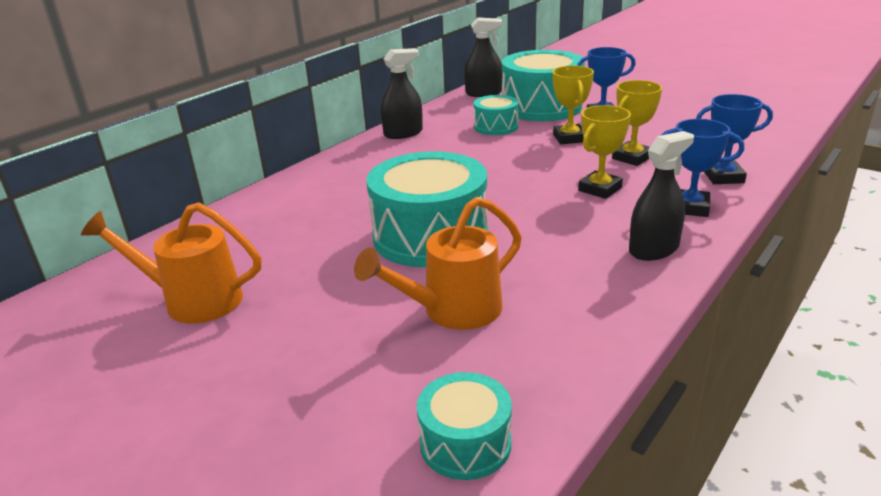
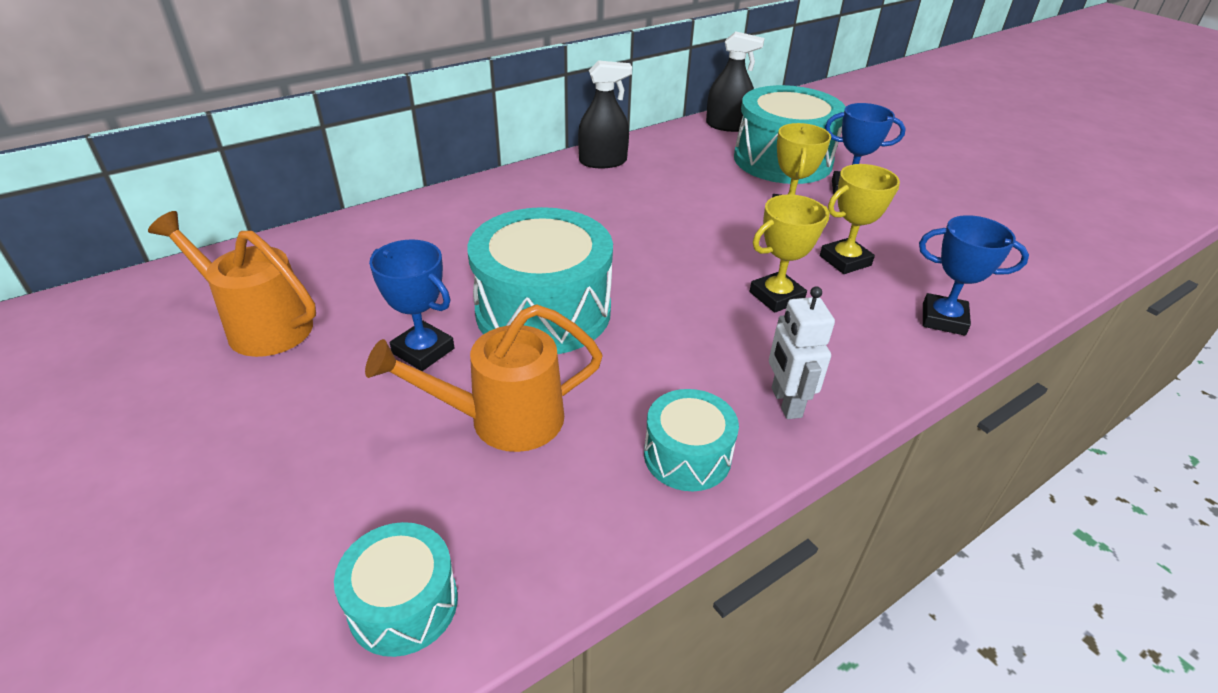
camera: 15 degrees right, 10 degrees up
turquoise drum [473,95,519,135] -> turquoise drum moved to [644,389,739,491]
black spray bottle [629,131,694,261] -> white robot [769,286,835,419]
blue trophy [660,119,744,217] -> blue trophy moved to [369,239,454,371]

